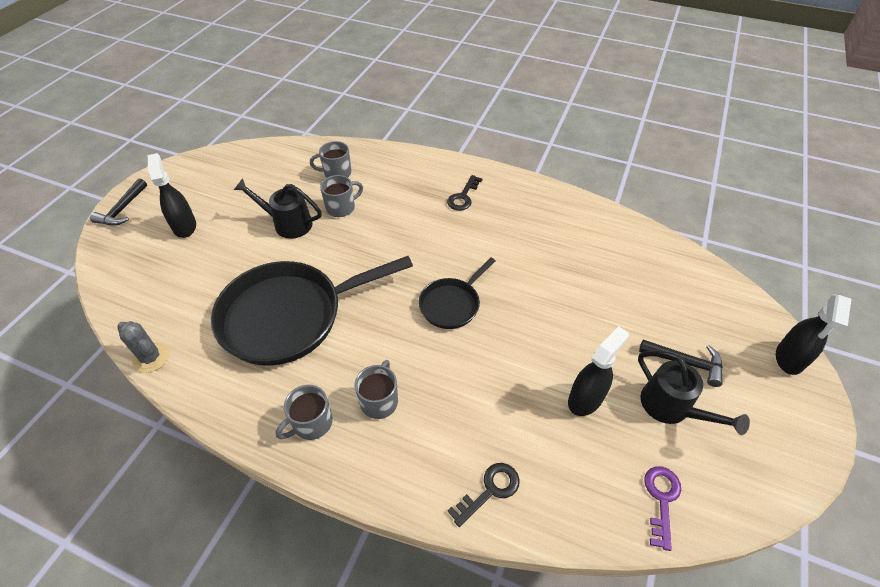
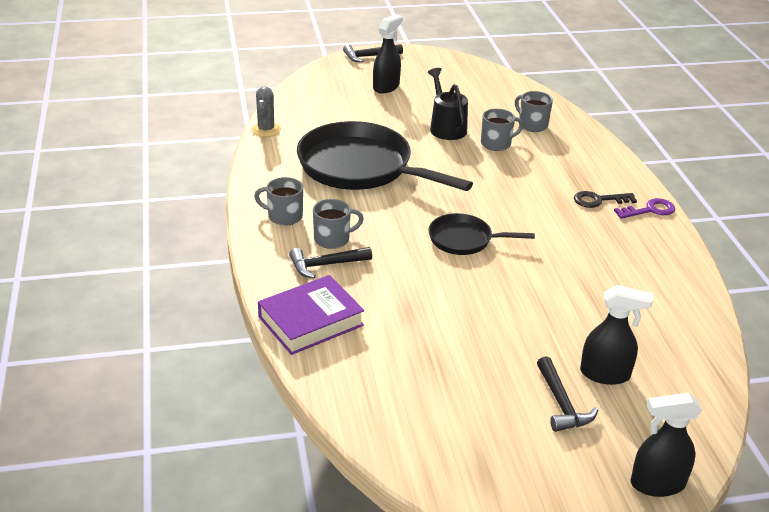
camera: 55 degrees right, 15 degrees down
grey mug [320,175,363,217] -> grey mug turned 45 degrees counterclockwise [481,109,523,151]
black key [447,463,520,527] -> purple book [258,275,364,355]
black spray bottle [568,326,629,416] -> black spray bottle moved to [580,285,653,385]
black watering can [638,351,750,435] -> none
purple key [644,466,681,551] -> purple key moved to [614,198,675,219]
none -> black hammer [289,247,372,278]

